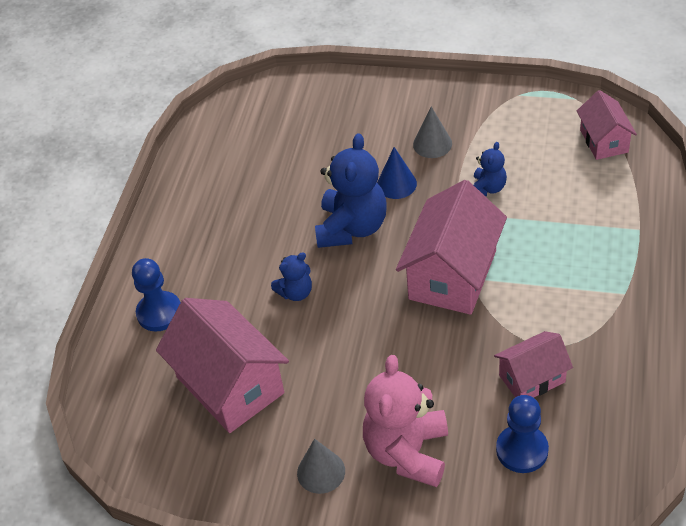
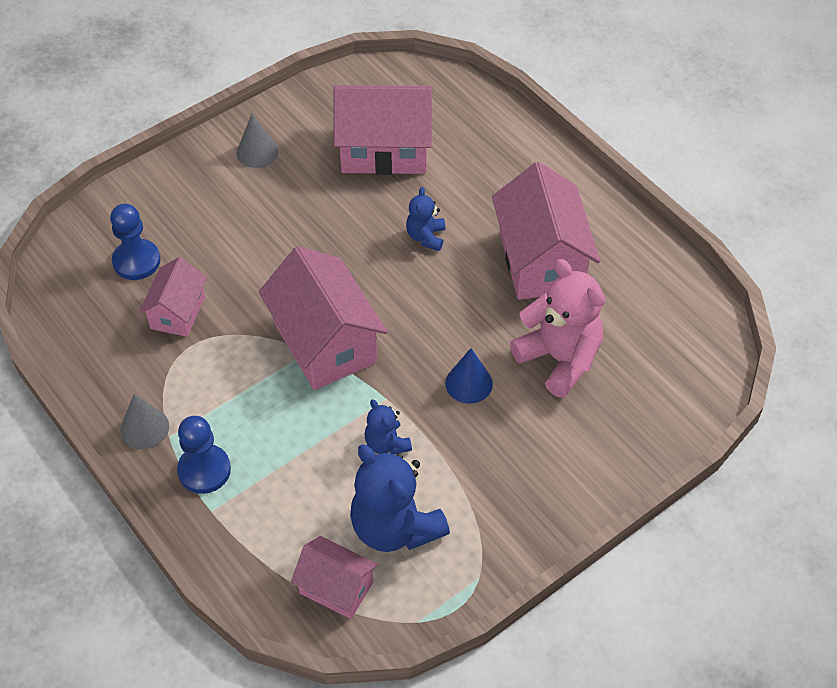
camera: 125 degrees right, 5 degrees up
blue pawn [132,258,181,331] -> blue pawn moved to [177,416,231,494]
blue teddy bear [315,133,387,248] -> blue teddy bear moved to [350,444,450,552]
pink teddy bear [363,355,448,487] -> pink teddy bear moved to [510,259,605,398]
grey cone [413,107,452,158] -> grey cone moved to [120,394,169,449]
none -> pink house [492,162,600,300]

